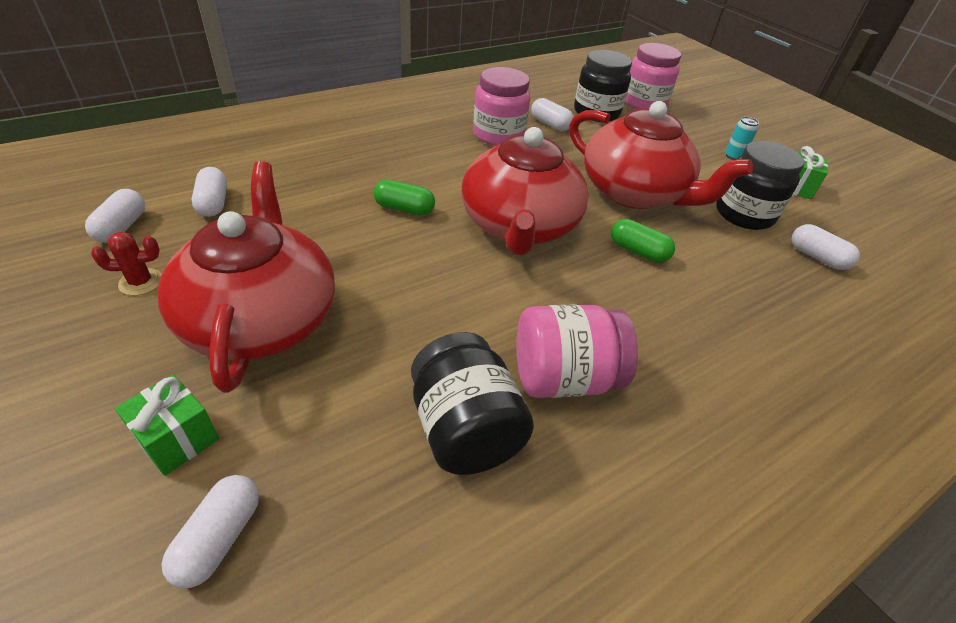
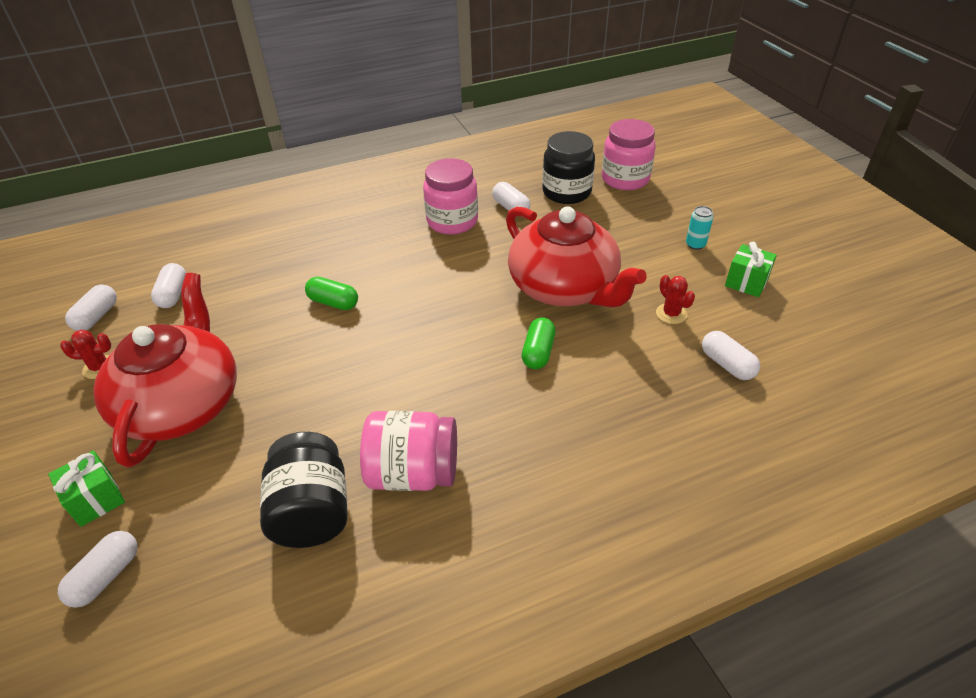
camera: 15 degrees right, 0 degrees up
red teapot [461,127,589,256] -> none
green capsule [611,219,675,263] -> green capsule turned 60 degrees clockwise [522,317,556,369]
black jar [716,141,805,230] -> red cactus [656,275,695,324]

